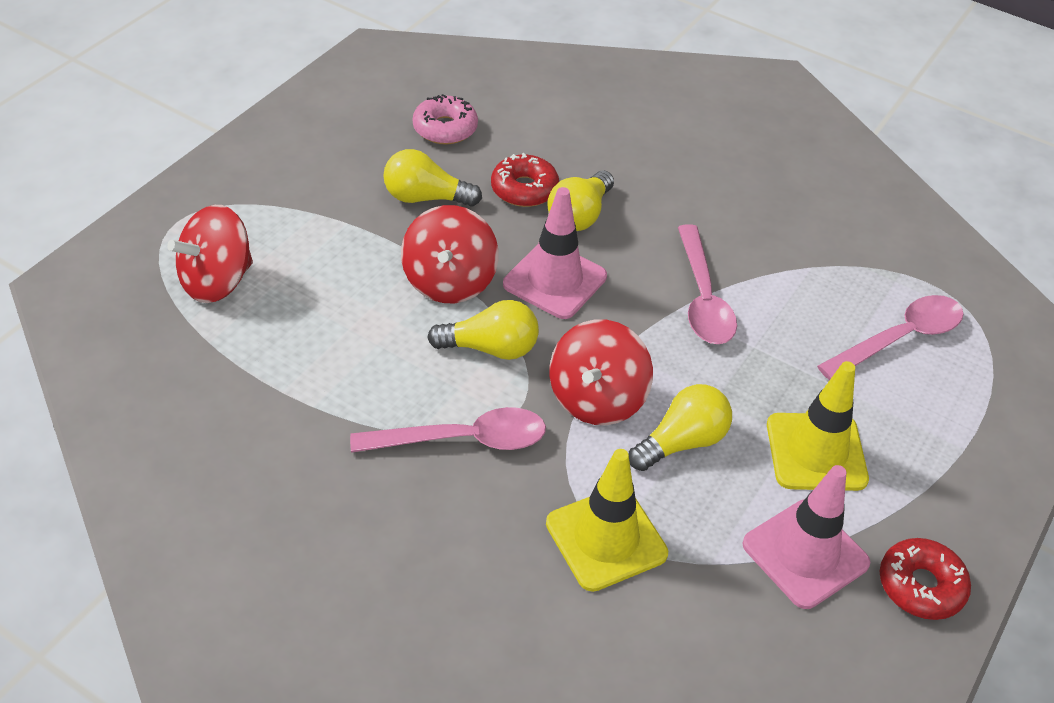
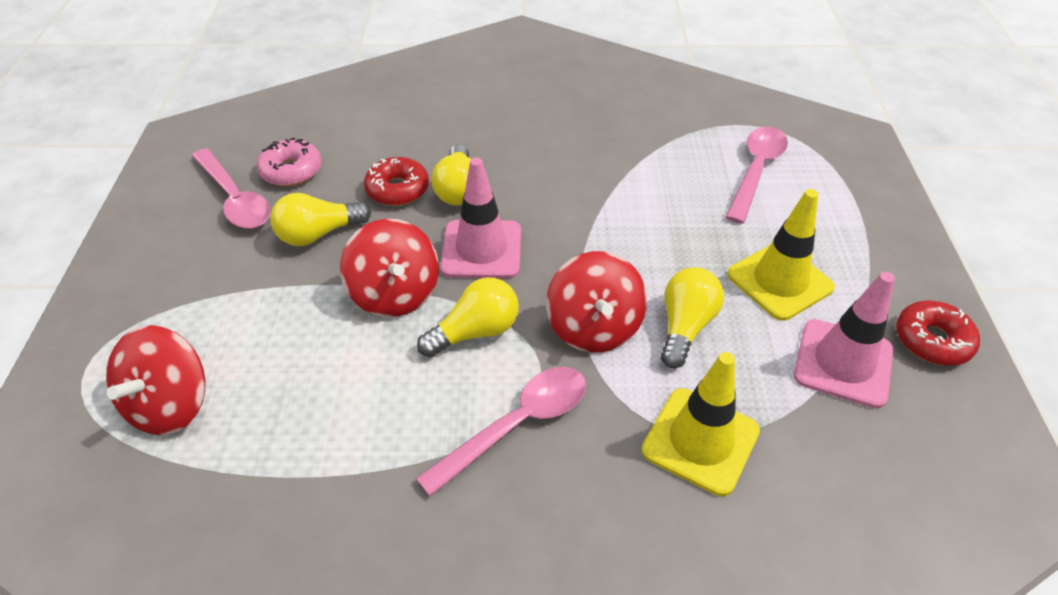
camera: 30 degrees left, 0 degrees up
pink spoon [678,224,737,344] -> pink spoon moved to [192,148,271,229]

